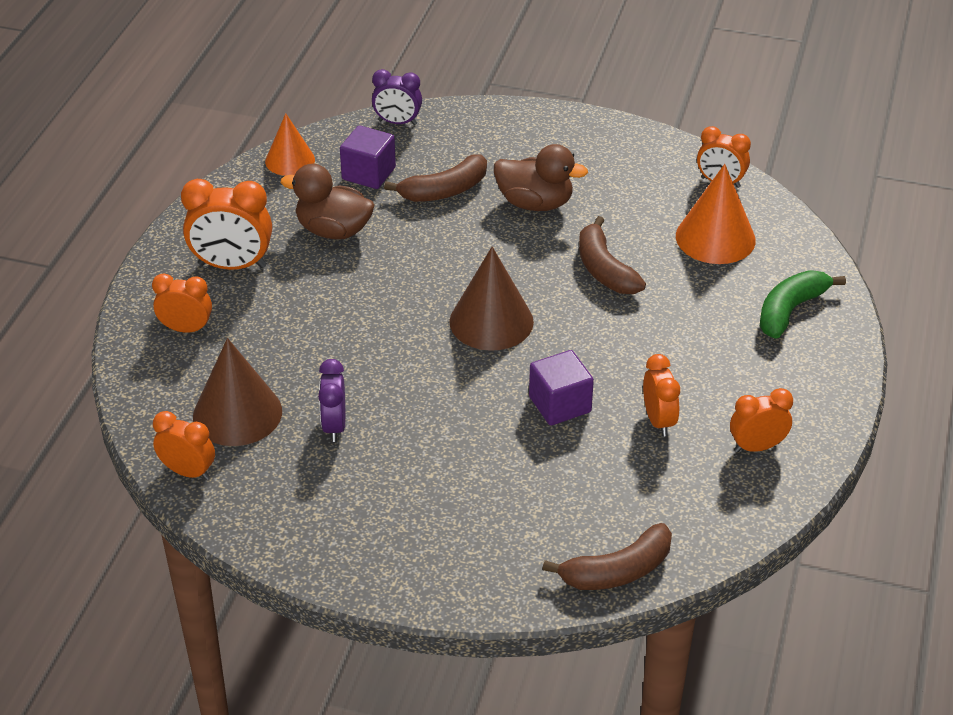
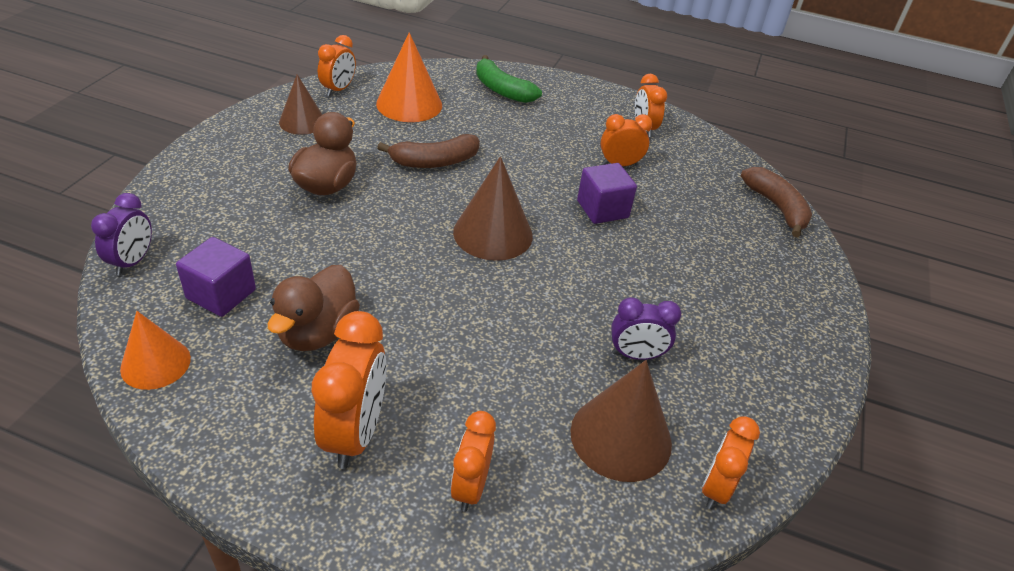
camera: 90 degrees left, 0 degrees up
brown banana [384,155,487,202] -> none
none -> brown cone [279,74,323,135]

